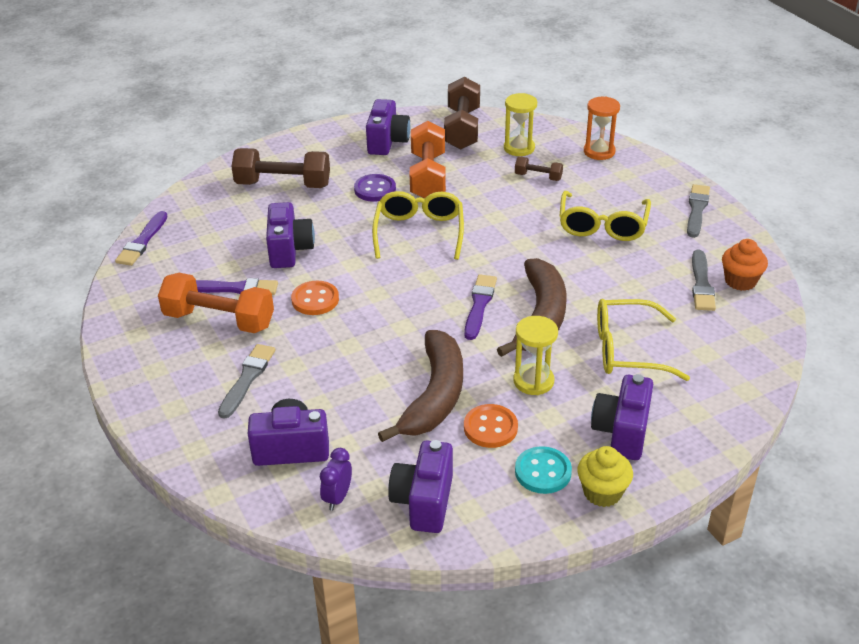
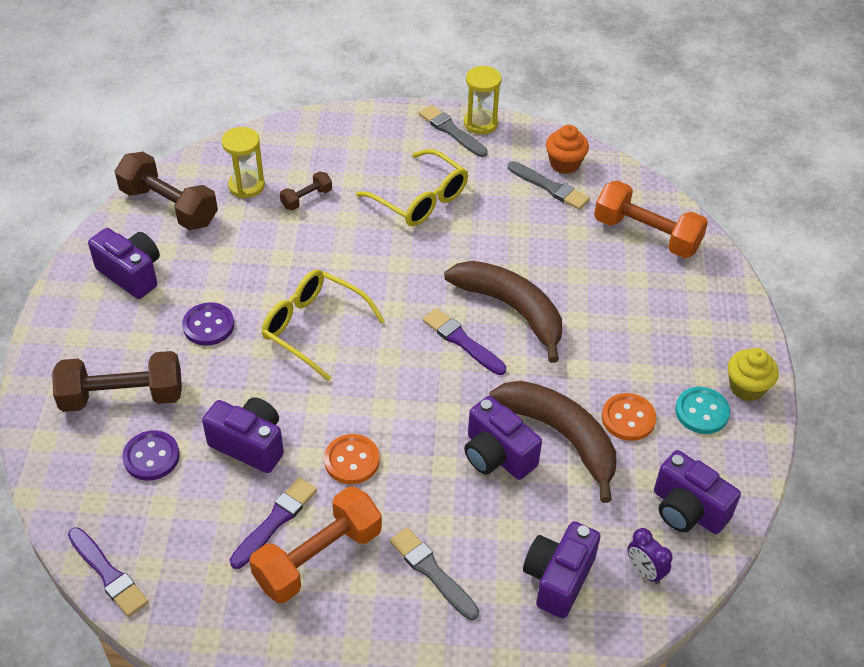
camera: 60 degrees left, 10 degrees up
brown dumbbell [231,148,330,188] -> brown dumbbell turned 45 degrees clockwise [52,351,182,412]
orange dumbbell [410,121,446,198] -> orange dumbbell moved to [594,180,708,258]
yellow hourglass [513,316,558,395] -> yellow hourglass moved to [464,65,501,135]
orange hourglass [584,96,620,160] -> none
purple camera [591,374,653,460] -> purple camera moved to [464,396,542,480]
yellow glasses [597,299,690,381] -> none
none -> purple button [122,430,180,481]

